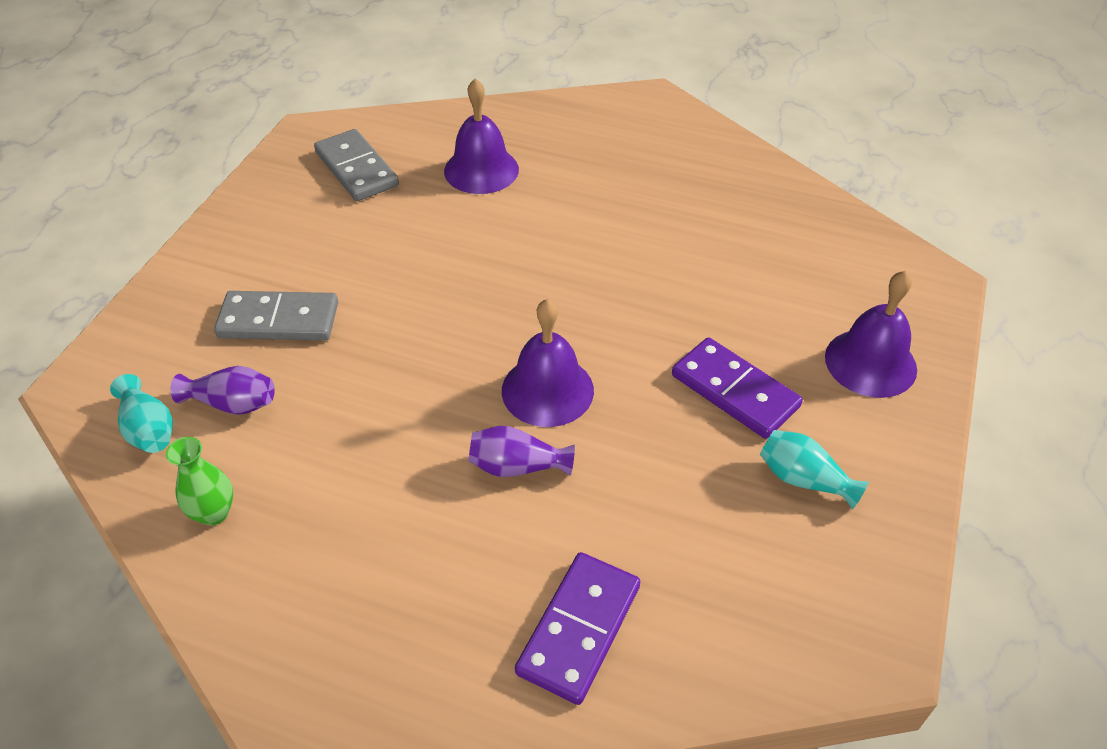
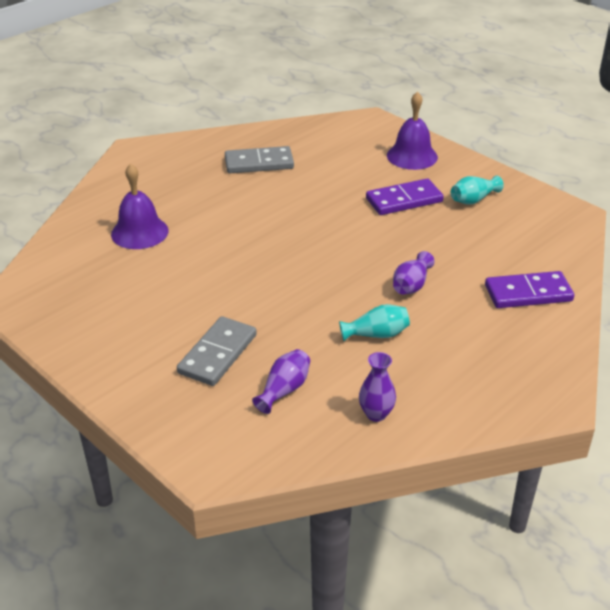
camera: 65 degrees left, 10 degrees down
turquoise vase [110,374,173,453] -> turquoise vase moved to [339,304,410,341]
green vase [166,437,233,525] -> purple vase [359,352,396,422]
grey domino [314,129,399,201] -> grey domino moved to [225,146,294,173]
purple bell [502,299,594,427] -> none
purple domino [515,552,640,705] -> purple domino turned 60 degrees counterclockwise [485,271,574,308]

